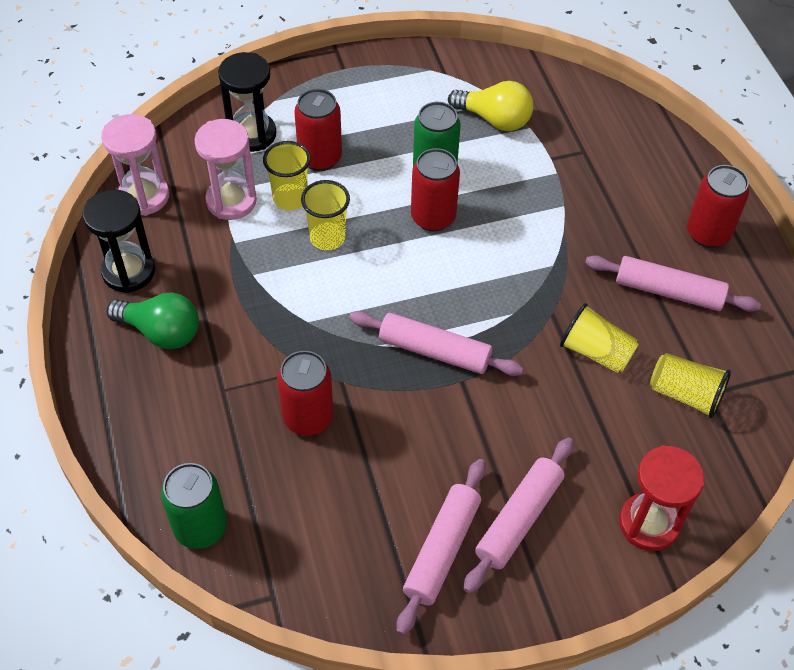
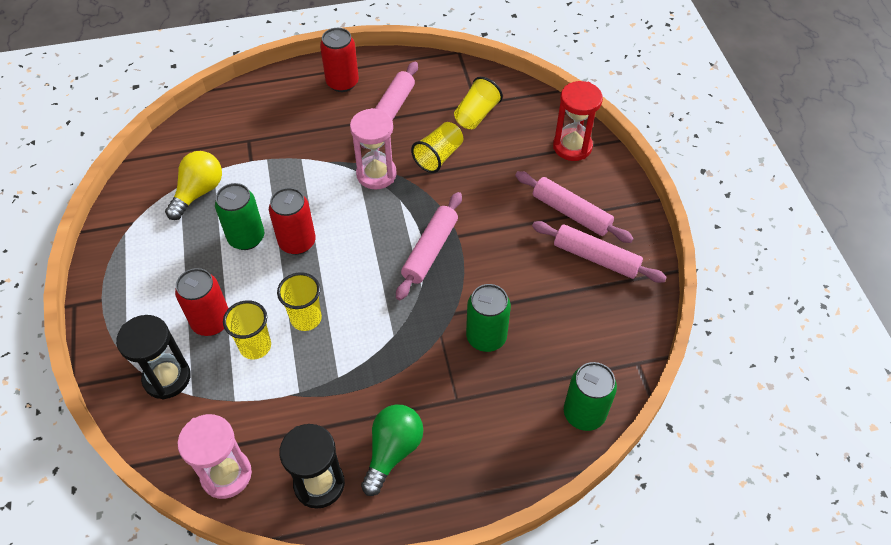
camera: 85 degrees left, 0 degrees up
pink hourglass [194,119,257,220] -> pink hourglass moved to [350,108,397,190]
red can [277,351,334,436] -> green can [466,284,511,352]

